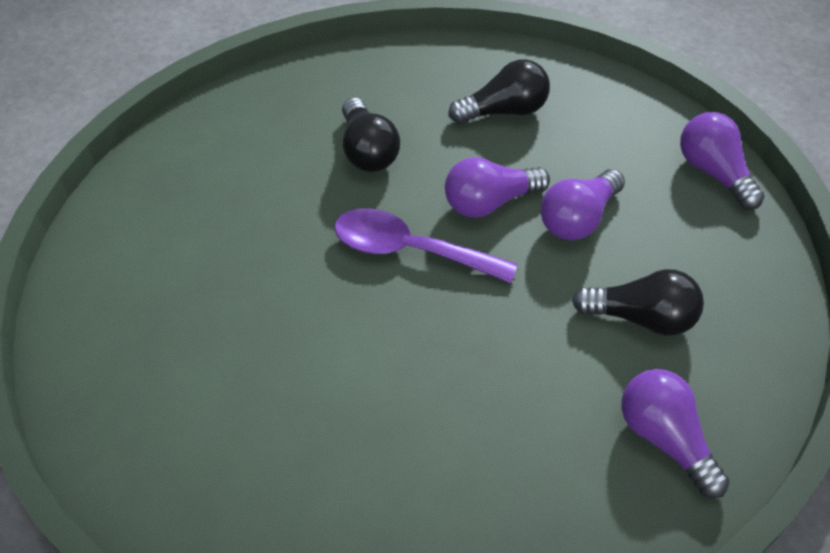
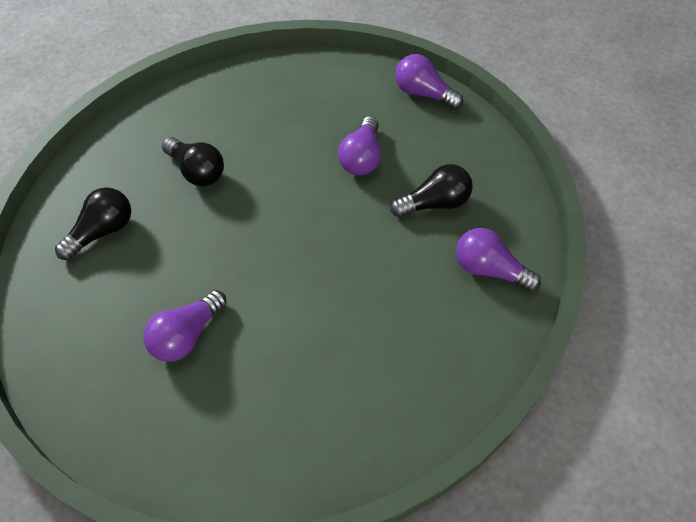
camera: 30 degrees left, 5 degrees up
purple spoon [334,208,518,283] -> none
purple light bulb [445,157,550,218] -> purple light bulb moved to [143,290,227,362]
black light bulb [448,59,550,124] -> black light bulb moved to [55,187,131,260]

